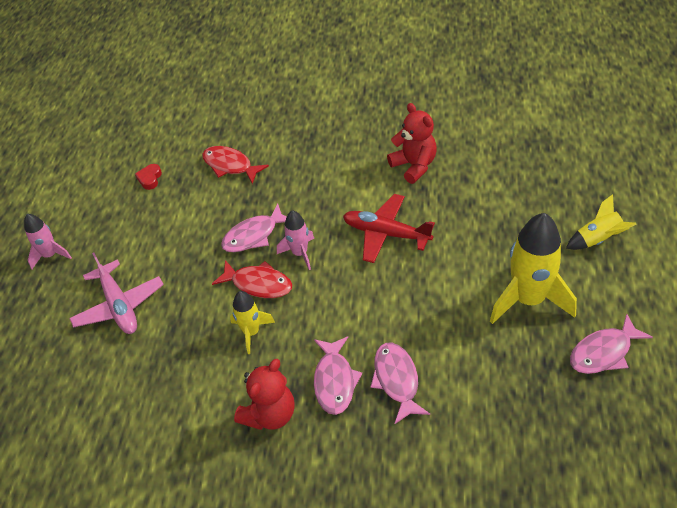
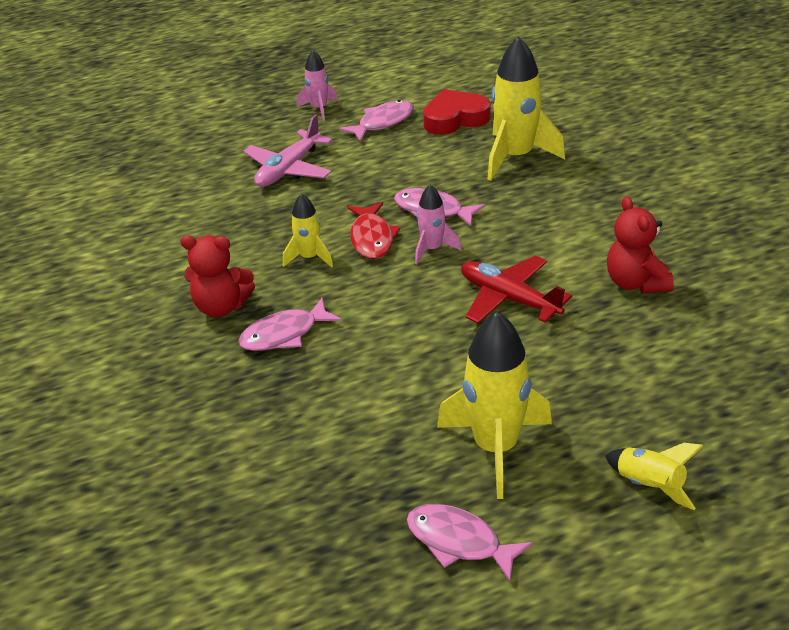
camera: 60 degrees right, 10 degrees down
red heart [135,164,162,190] -> red heart [423,89,491,135], size x2.04
red fish [202,146,269,184] -> yellow rocket [487,36,565,181]
red plane [343,194,435,263] -> red plane turned 45 degrees counterclockwise [461,255,572,323]
pink fish [371,343,430,424] -> pink fish moved to [339,100,414,142]
red teddy bear [387,103,437,184] -> red teddy bear turned 135 degrees clockwise [607,196,674,294]

